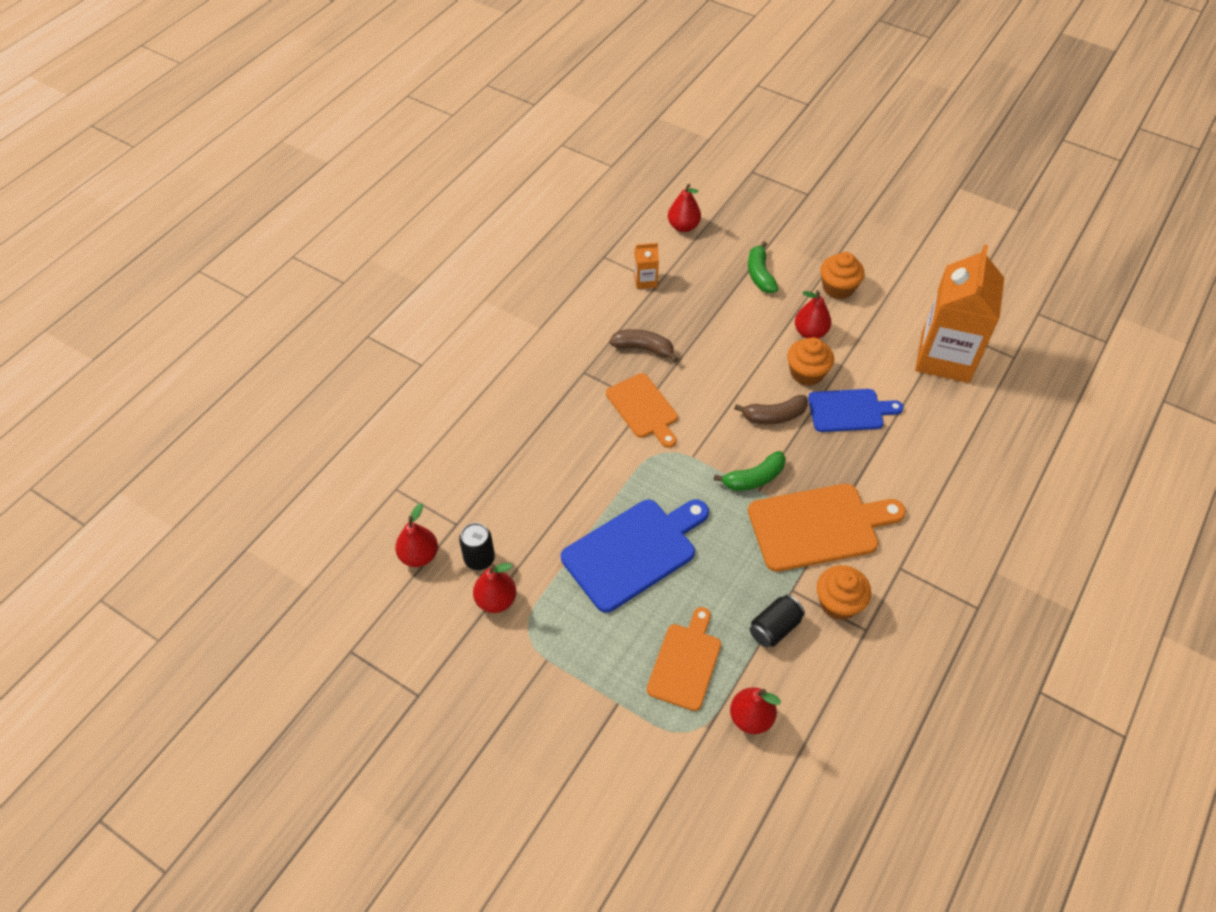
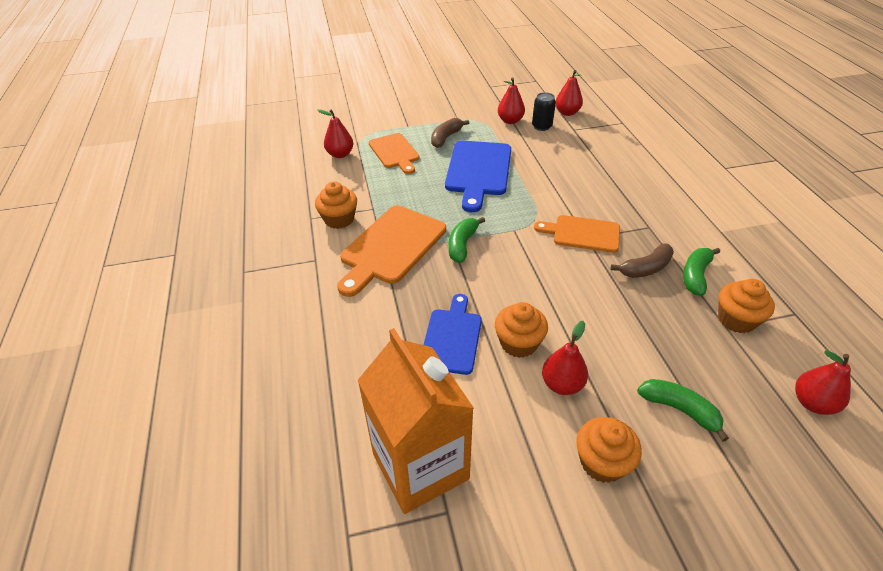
camera: 135 degrees right, 10 degrees down
orange carton [634,243,659,289] -> orange cupcake [718,279,775,333]
brown banana [734,395,808,424] -> brown banana moved to [431,118,469,148]
black can [750,594,805,647] -> none
blue cutting board [808,389,904,432] -> blue cutting board turned 150 degrees clockwise [423,294,482,375]
none -> green banana [683,248,720,296]

